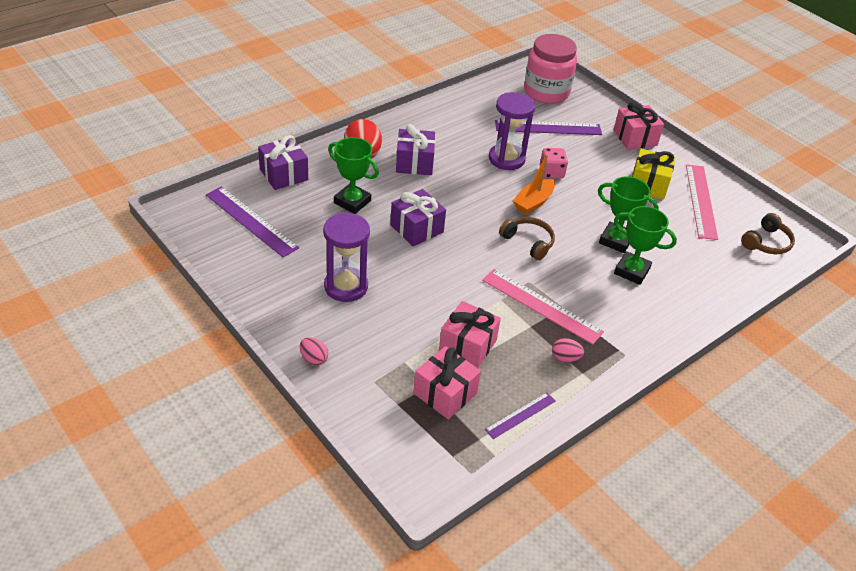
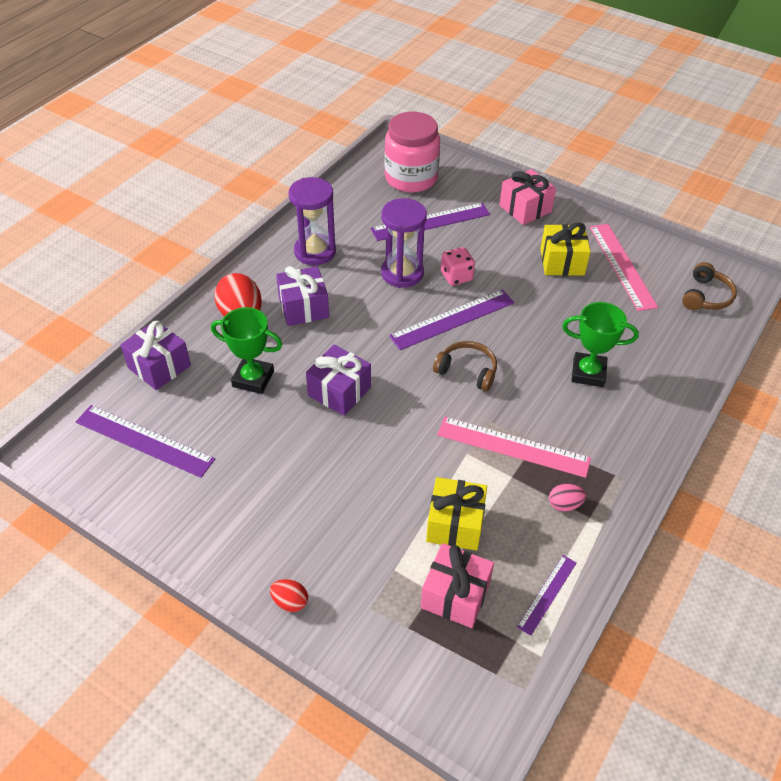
camera: 15 degrees left, 5 degrees up
pink egg [300,337,328,365] -> red egg [270,579,308,612]
purple hourglass [323,212,370,302] -> purple hourglass moved to [289,177,336,265]
pink gift [439,301,501,368] -> yellow gift [426,477,487,551]
orange boat [513,154,555,214] -> purple ruler [389,290,514,350]
green trophy [598,176,659,253] -> none

